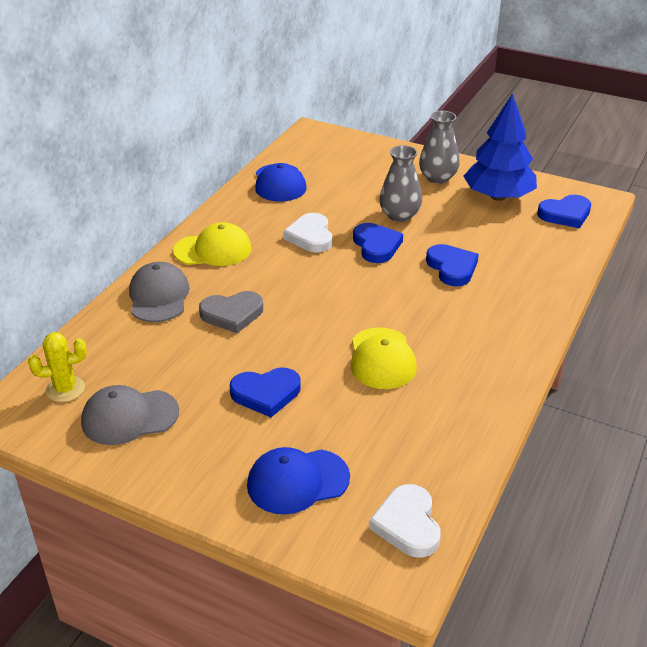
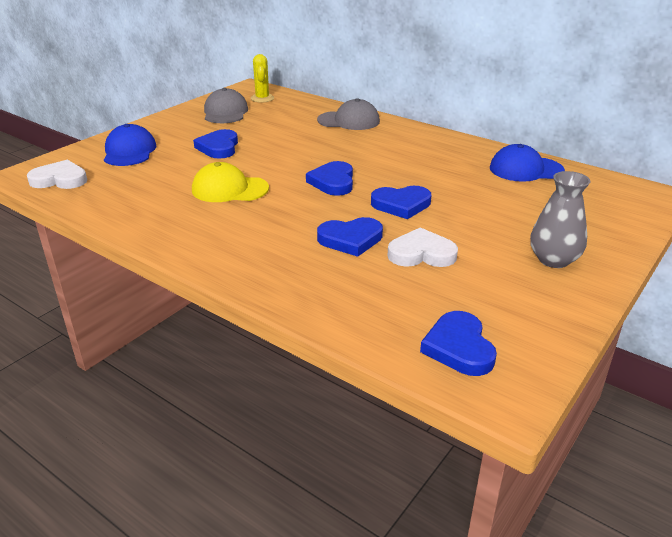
camera: 100 degrees right, 5 degrees down
yellow cap [173,222,251,266] -> none
grey heart [199,291,263,333] -> none
white heart [283,213,332,252] -> white heart moved to [387,227,458,267]
grey vase [379,145,422,222] -> none
blue tree [463,93,537,201] -> none
none -> blue heart [306,161,353,196]

